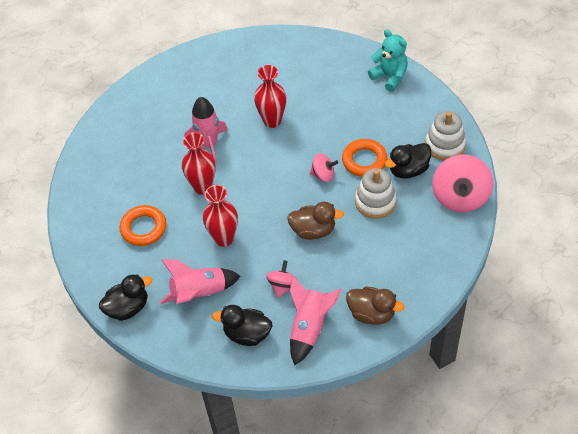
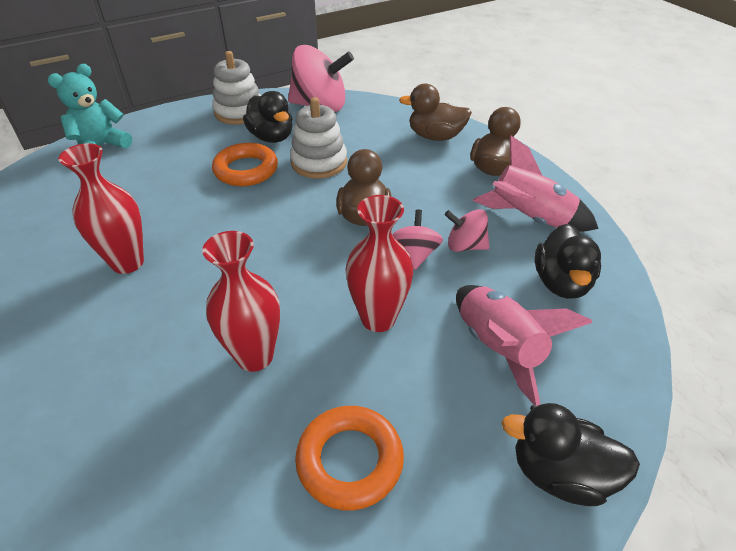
camera: 95 degrees left, 10 degrees down
black duck [99,274,152,321] -> black duck turned 45 degrees counterclockwise [501,403,640,506]
pink rocket [184,97,228,164] -> none
pink spinning top [310,153,338,182] -> pink spinning top moved to [392,209,443,270]
none -> brown duck [399,84,472,141]

